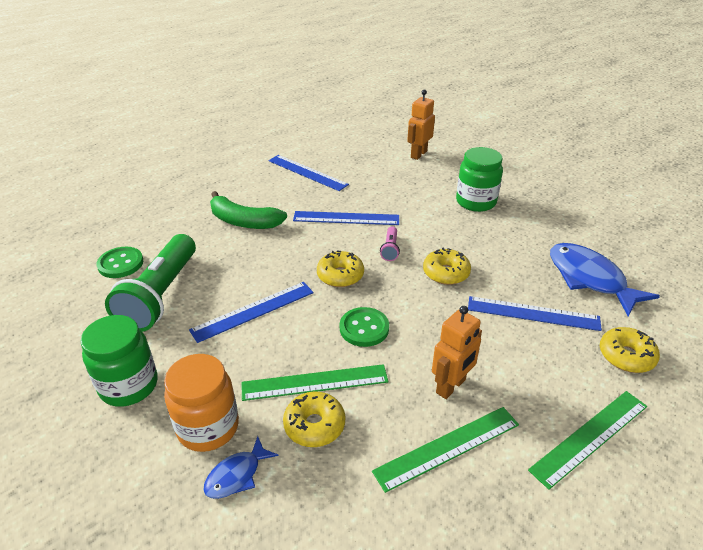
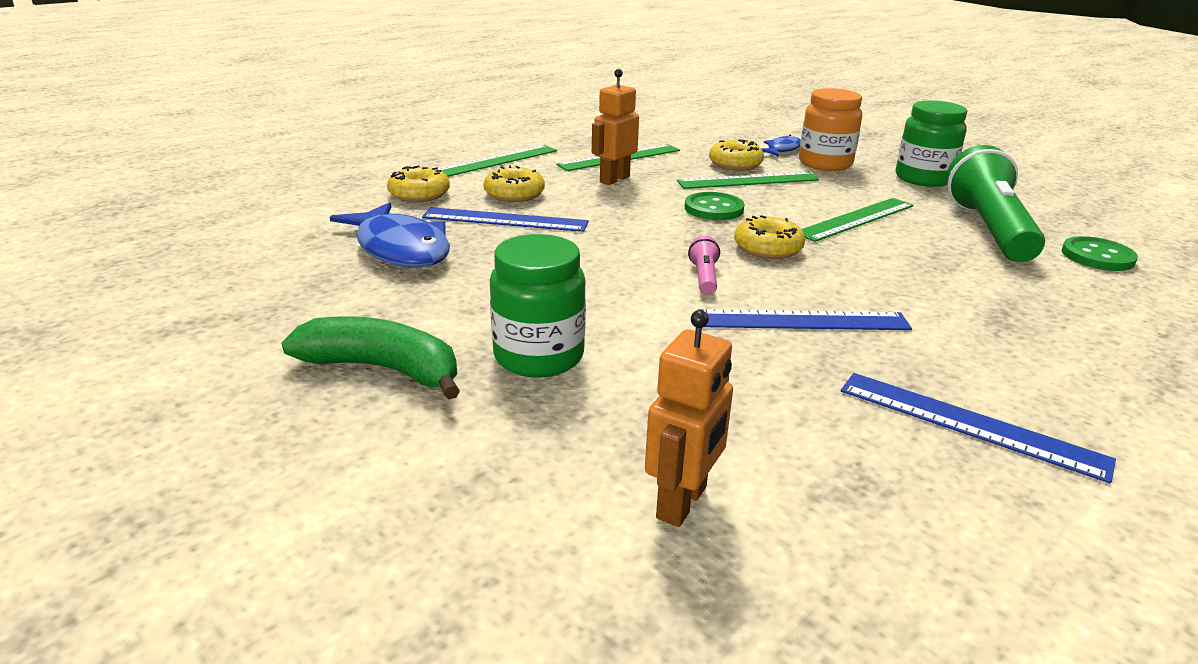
camera: 175 degrees right, 10 degrees down
blue ruler [189,282,314,343] -> green ruler [801,198,914,242]
green banana [210,191,287,229] -> green banana moved to [282,316,460,400]
yellow donut [423,247,471,285] -> yellow donut moved to [484,165,545,202]

